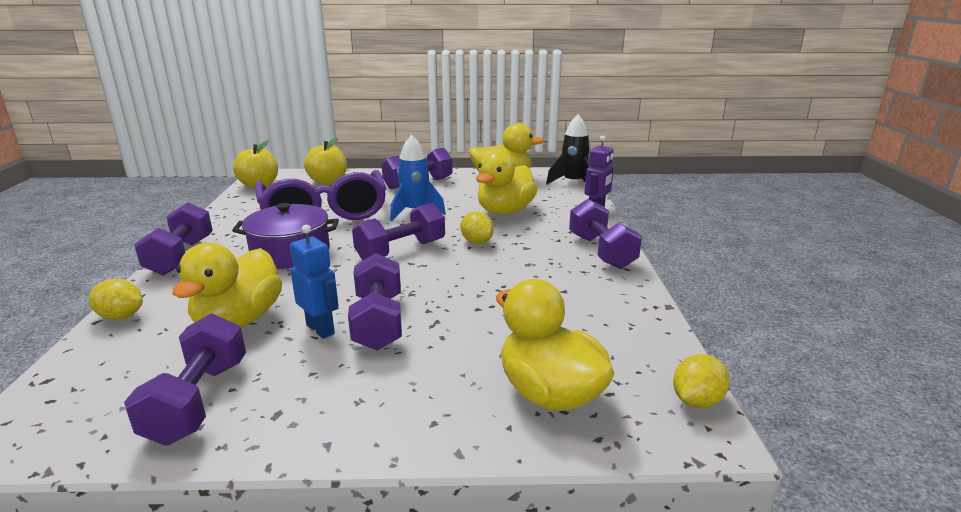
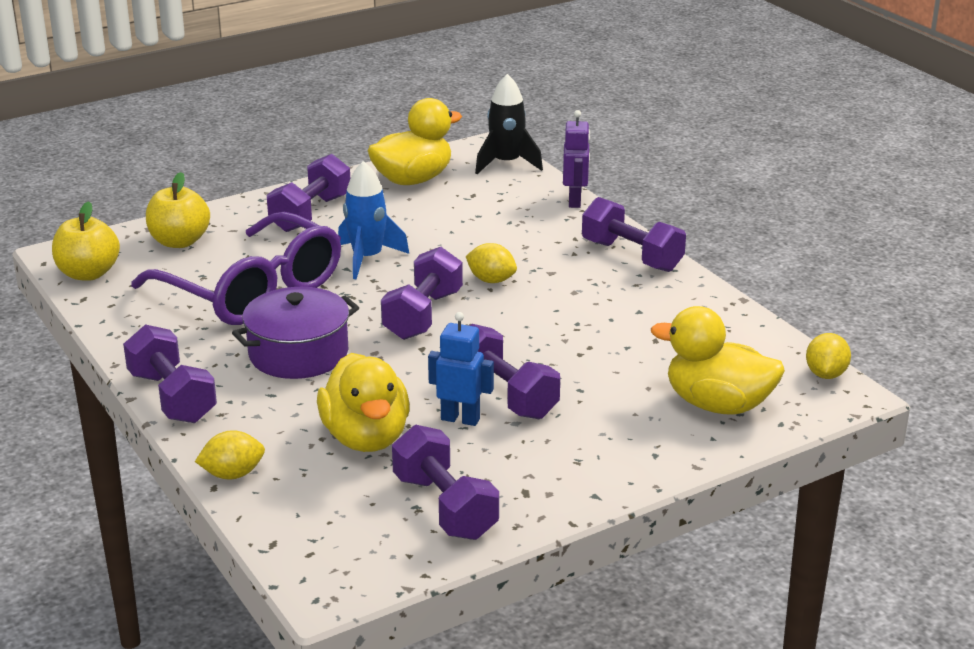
camera: 30 degrees left, 5 degrees up
yellow duck [476,151,538,215] -> none

